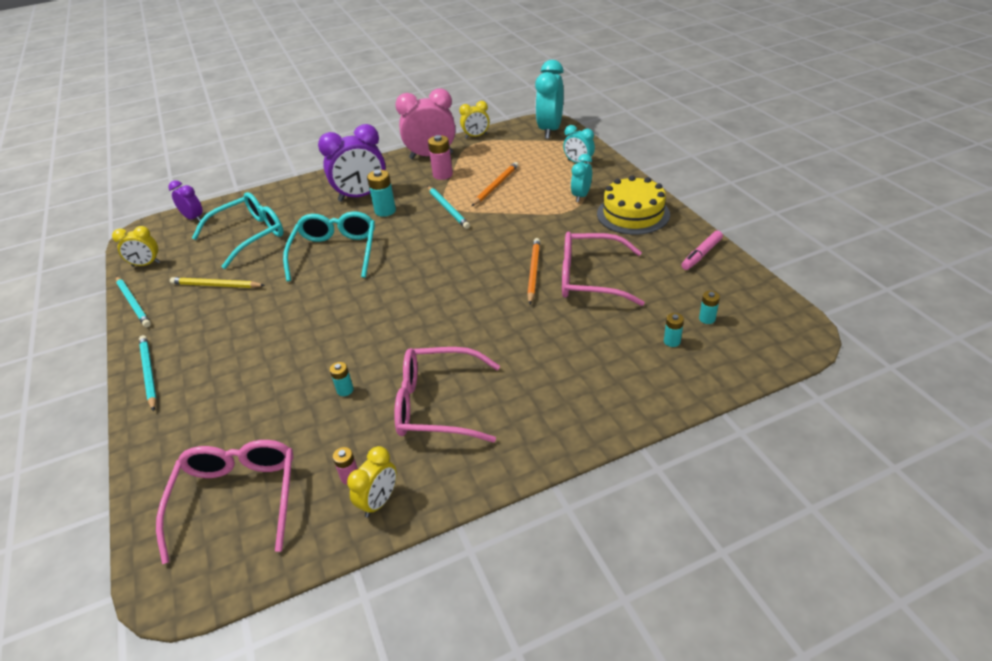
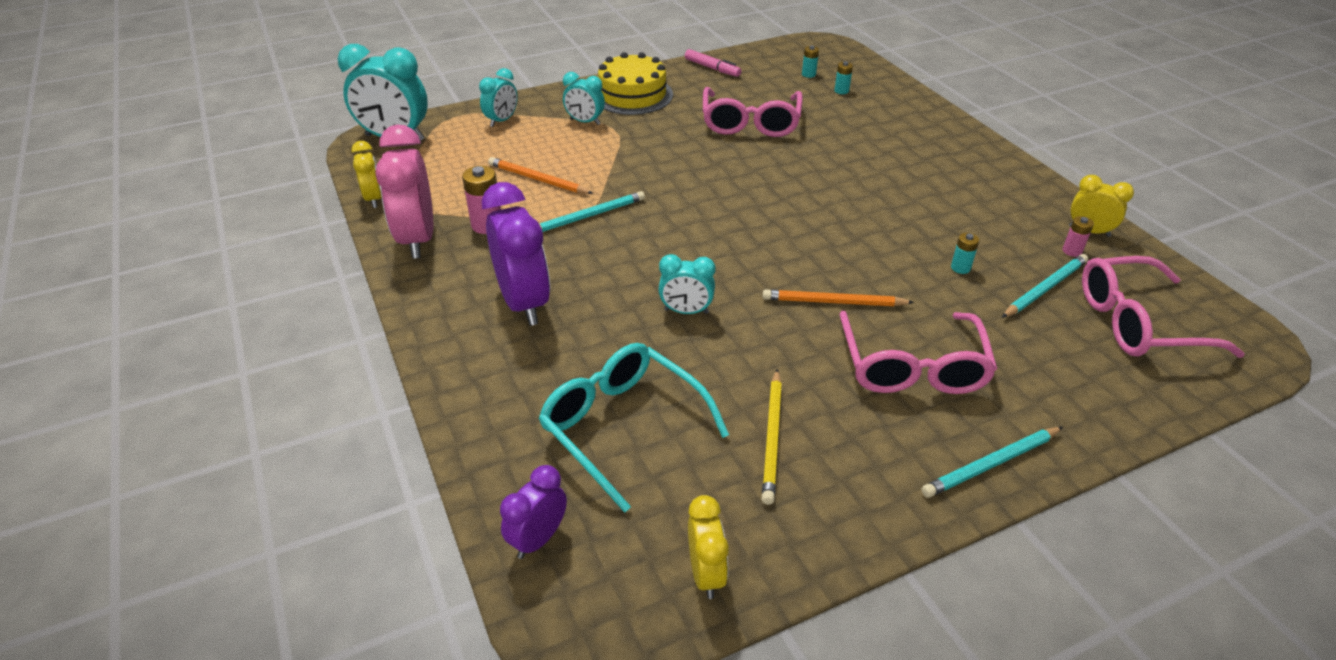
camera: 95 degrees left, 0 degrees up
turquoise pencil [116,276,151,327] -> turquoise pencil moved to [1002,254,1088,318]
turquoise glasses [283,211,375,282] -> turquoise clock [658,254,715,314]
turquoise battery [367,170,396,217] -> none
pink glasses [394,347,500,442] -> pink glasses moved to [839,311,997,394]
orange pencil [527,238,540,304] -> orange pencil moved to [763,289,914,306]

